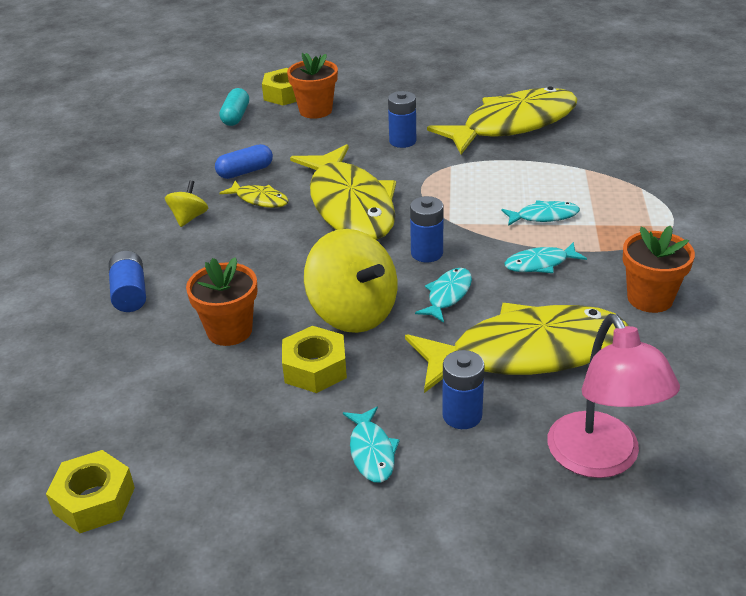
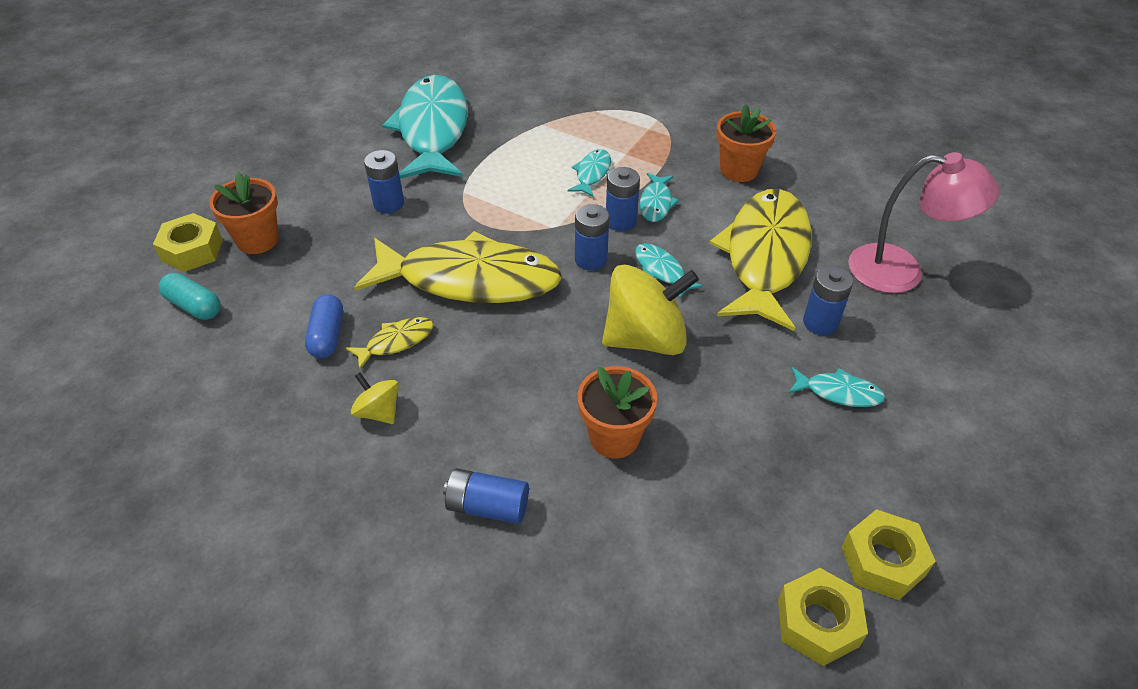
camera: 65 degrees left, 10 degrees up
yellow nut [282,326,347,393] -> yellow nut moved to [842,509,936,600]
yellow fish [427,86,578,154] -> turquoise fish [382,75,468,179]
none -> blue battery [606,167,640,231]

